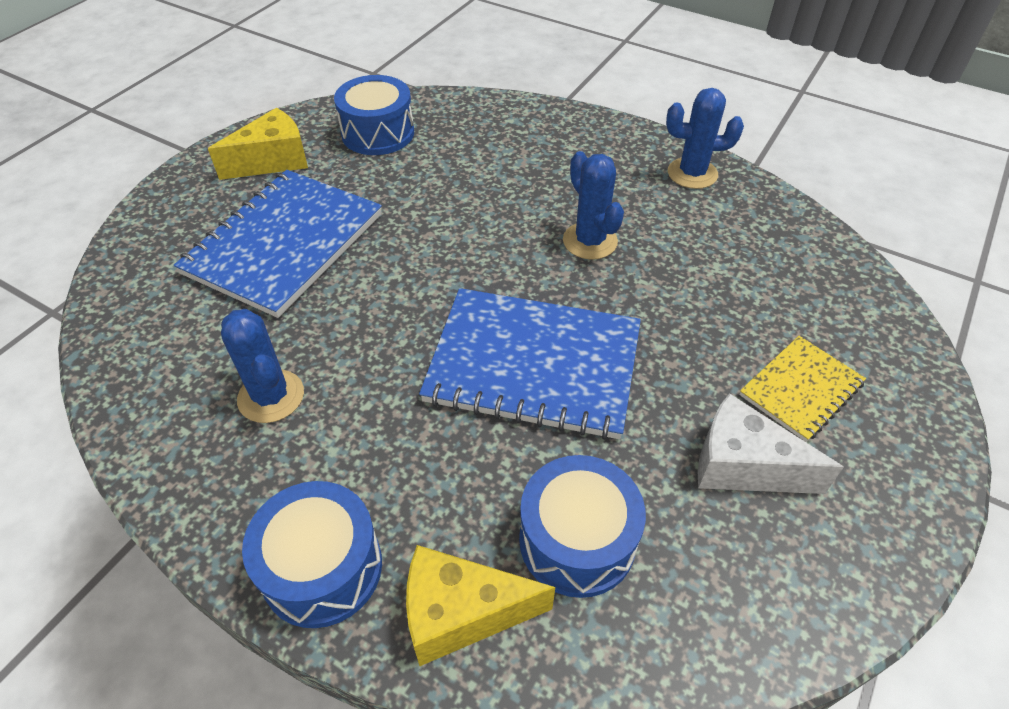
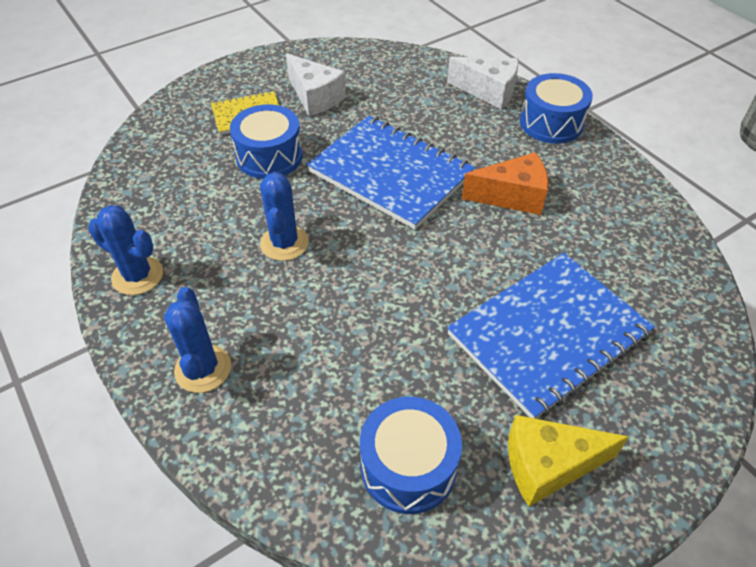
camera: 155 degrees left, 0 degrees up
blue cactus [221,309,304,423] -> blue cactus moved to [164,287,231,393]
yellow cheese [406,545,555,666] -> white cheese [447,57,519,110]
blue drum [519,455,646,598] -> blue drum moved to [230,104,303,179]
none -> orange cheese [462,152,548,215]

